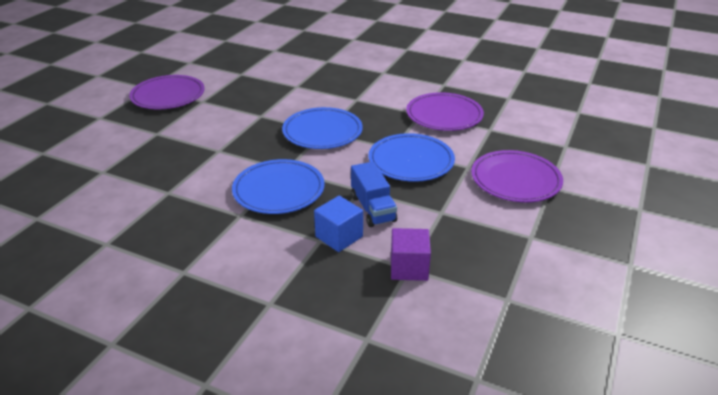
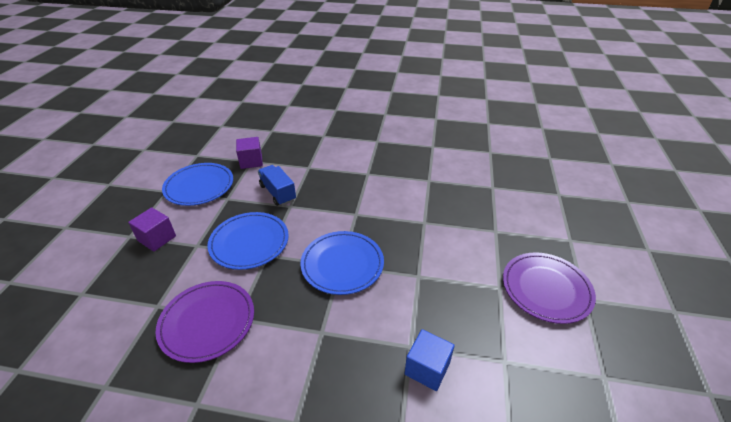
camera: 165 degrees right, 5 degrees up
blue plate [232,159,325,214] -> blue plate moved to [162,163,233,206]
blue cube [314,196,363,252] -> blue cube moved to [404,329,455,391]
purple plate [471,150,563,203] -> purple cube [128,207,176,252]

